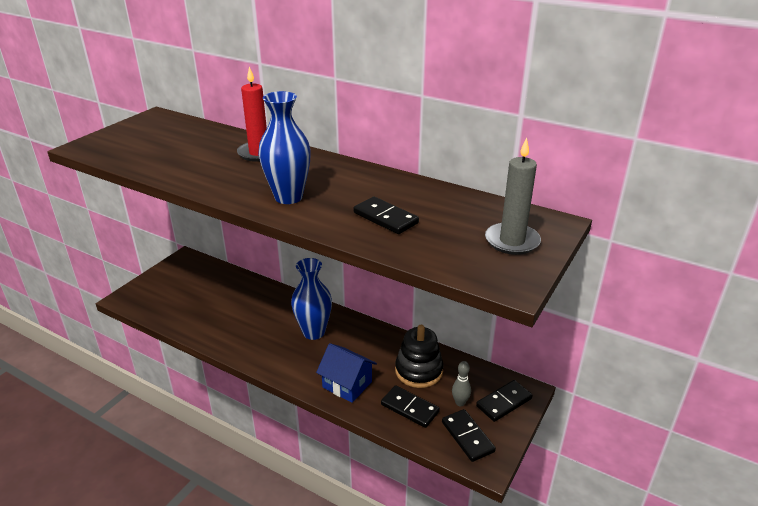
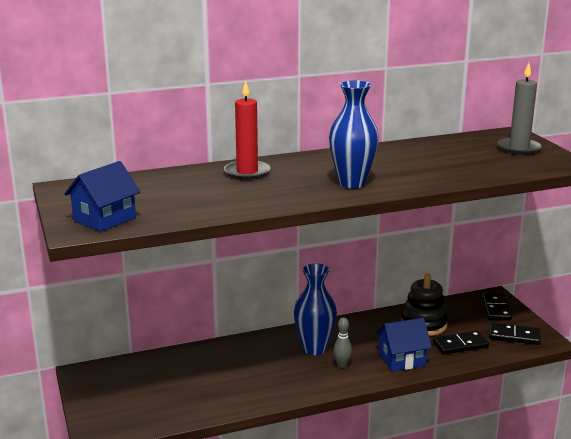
camera: 50 degrees left, 10 degrees down
black domino [353,197,419,234] -> none
grey bowling pin [452,361,471,406] -> grey bowling pin moved to [333,317,352,368]
none -> blue house [64,161,140,232]

